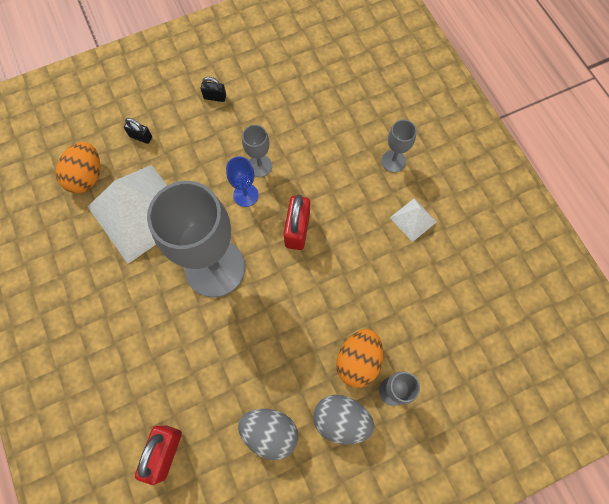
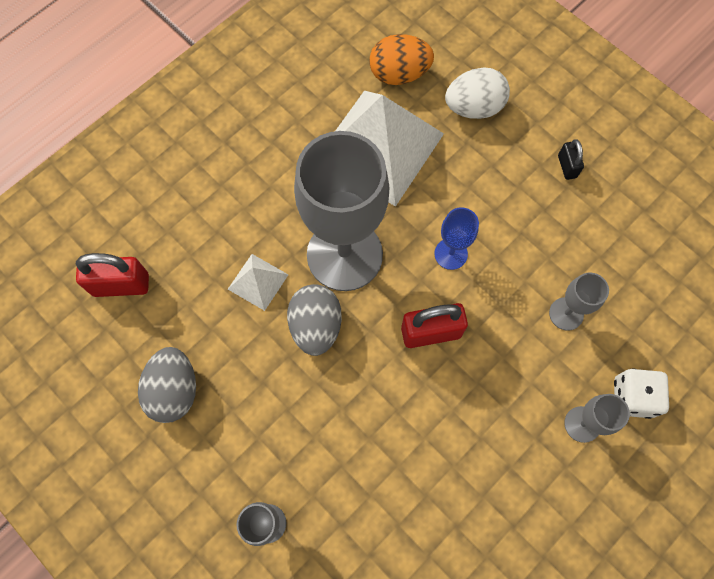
camera: 70 degrees right, 0 degrees up
black padlock [124,118,152,144] -> white egg [445,68,510,119]
grey goblet [242,125,272,177] -> grey goblet moved to [549,272,609,331]
grey egg [313,395,374,445] -> grey egg moved to [287,284,342,356]
orange egg [336,329,383,388] -> none
white pyramid [390,199,437,242] -> white pyramid moved to [228,254,288,311]
none -> white dice [614,369,669,419]

